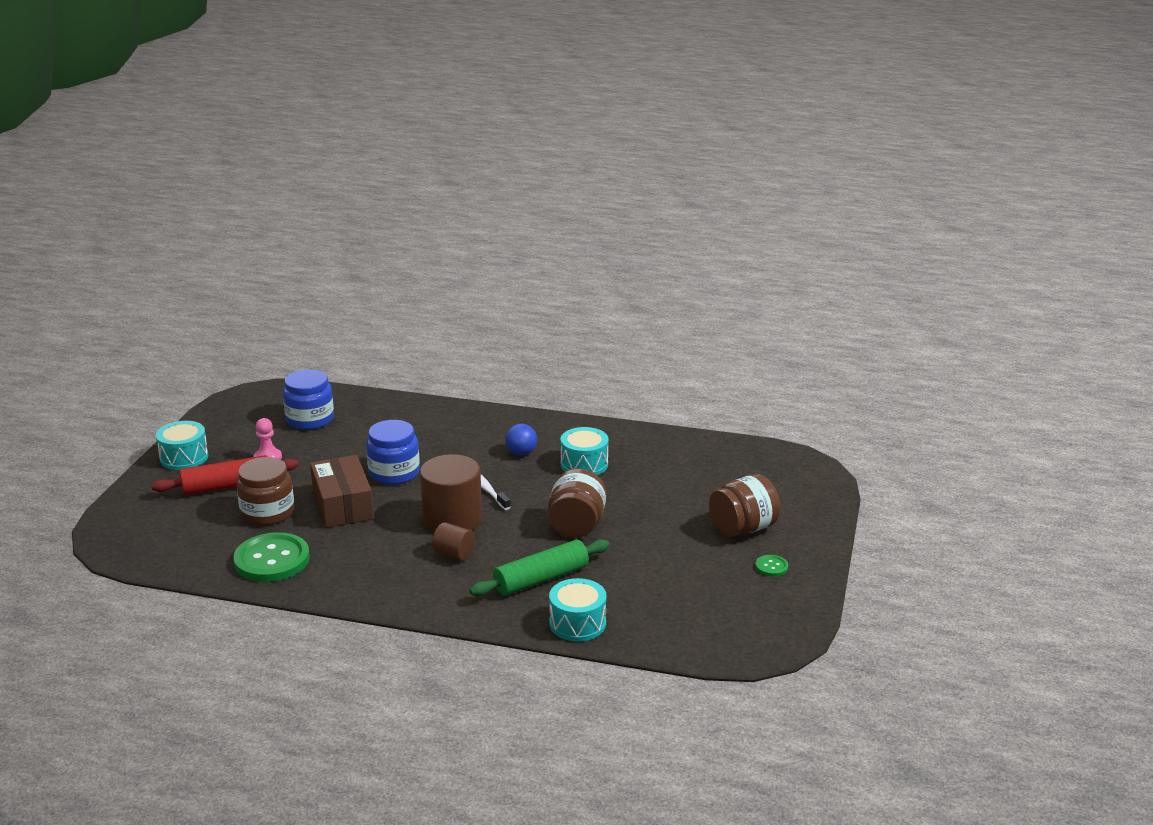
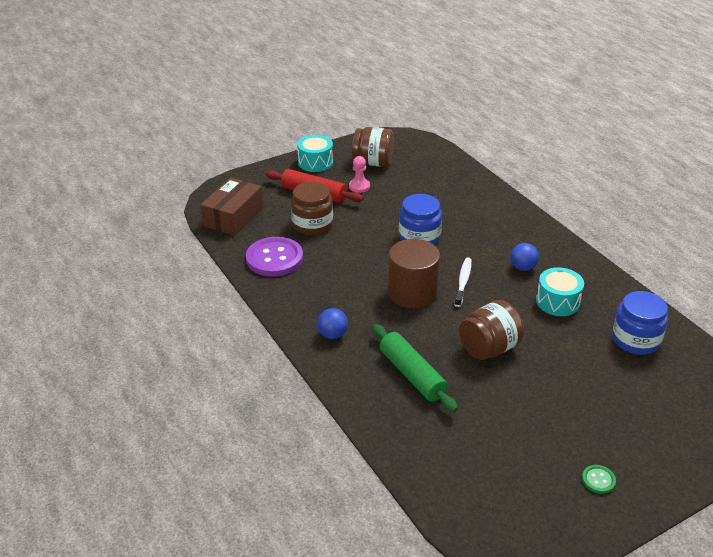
camera: 45 degrees right, 10 degrees up
green button [234,532,310,582] -> purple button [246,237,303,277]
blue jar [283,369,334,430] -> blue jar moved to [612,291,668,355]
brown box [310,455,374,528] -> brown box moved to [201,178,263,236]
brown cylinder [432,522,475,561] -> none
green rolling pin [469,539,610,596] -> green rolling pin turned 45 degrees clockwise [372,324,458,412]
turquoise drum [549,578,607,641] -> none
brown jar [709,474,780,536] -> brown jar moved to [352,127,394,167]
none -> blue ball [317,308,348,339]

